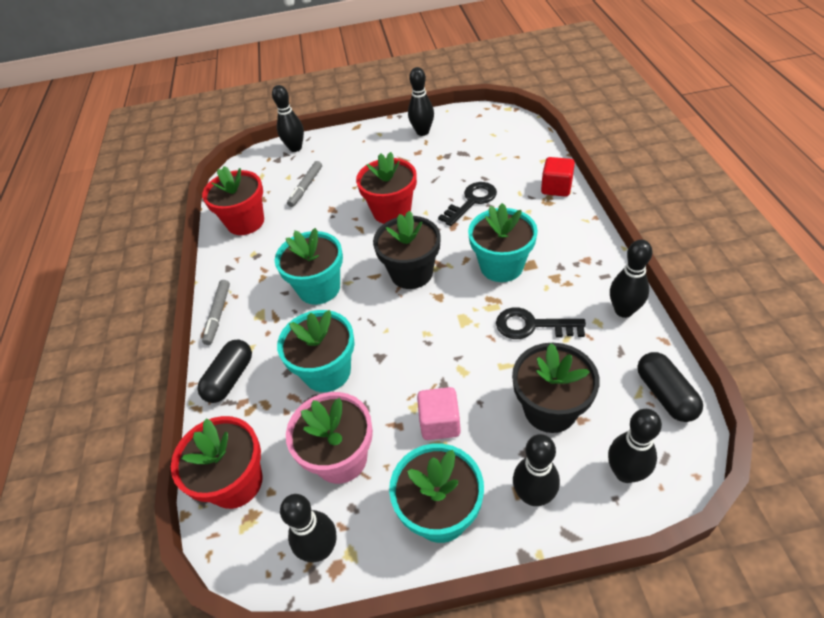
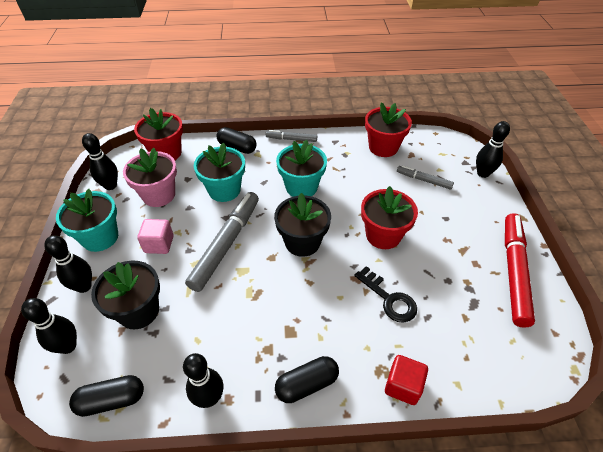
camera: 90 degrees right, 0 degrees up
black bowling pin [408,67,434,136] -> red marker [505,213,535,328]
turquoise flower pot [468,203,538,282] -> none
black key [496,307,586,339] -> none
none -> grey marker [185,192,259,292]
none -> black capsule [275,356,339,403]

